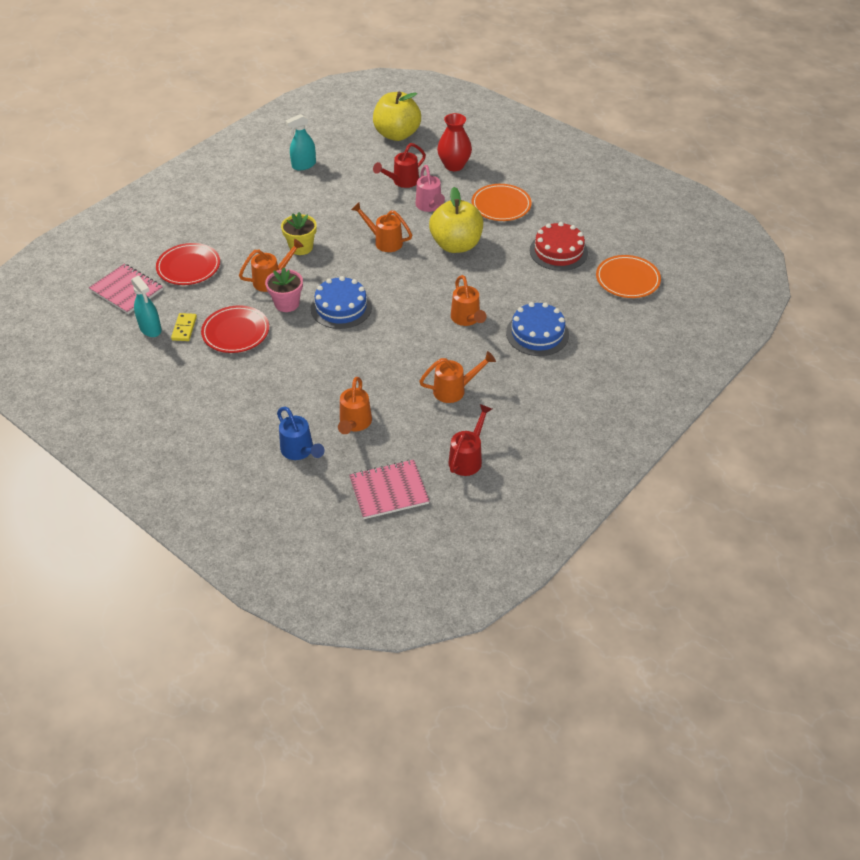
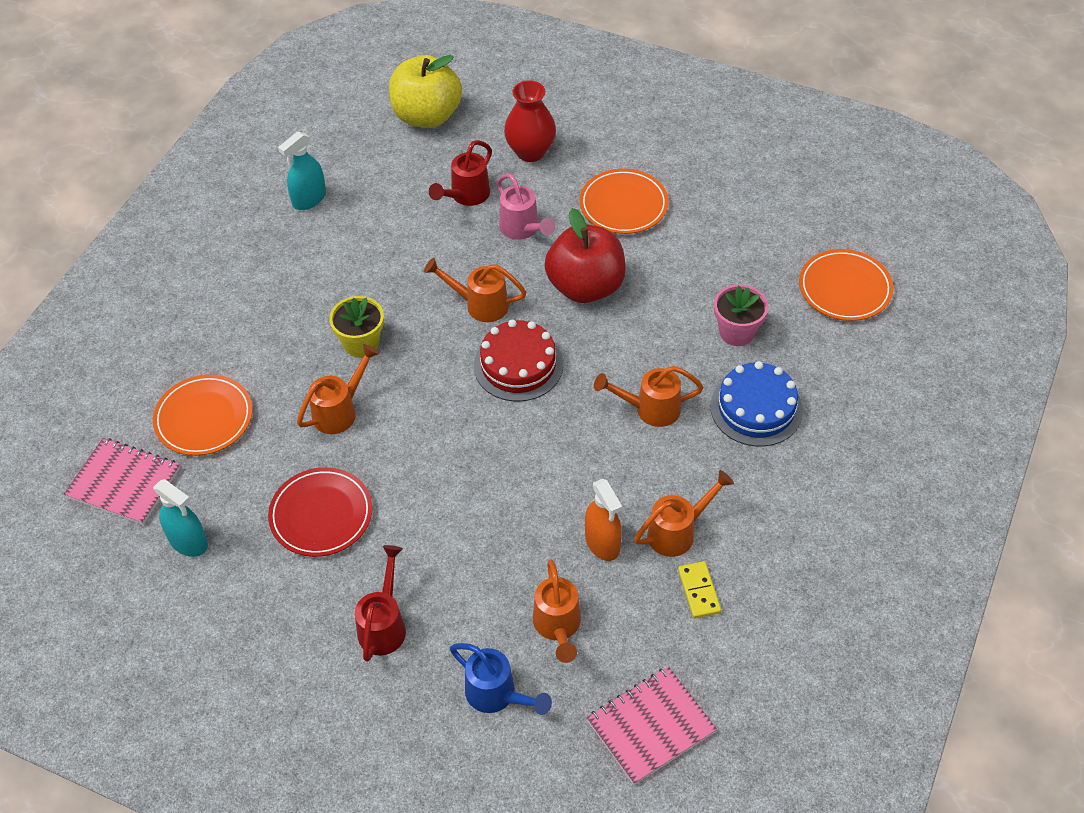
camera: 15 degrees left, 5 degrees up
red plate [156,243,220,285] -> orange plate [153,374,253,456]
yellow domino [171,313,197,341] -> yellow domino moved to [678,561,721,618]
pink flower pot [265,267,303,312] -> pink flower pot moved to [714,284,768,346]
blue cake [311,276,372,329] -> none
yellow apple [429,187,483,253] -> red apple [545,208,626,303]
red watering can [448,404,492,476] -> red watering can moved to [355,545,406,662]
orange watering can [451,275,487,326] -> orange watering can turned 120 degrees clockwise [594,366,704,427]
red cake [530,222,588,271] -> red cake moved to [474,319,563,402]
none -> orange spray bottle [585,479,622,561]

